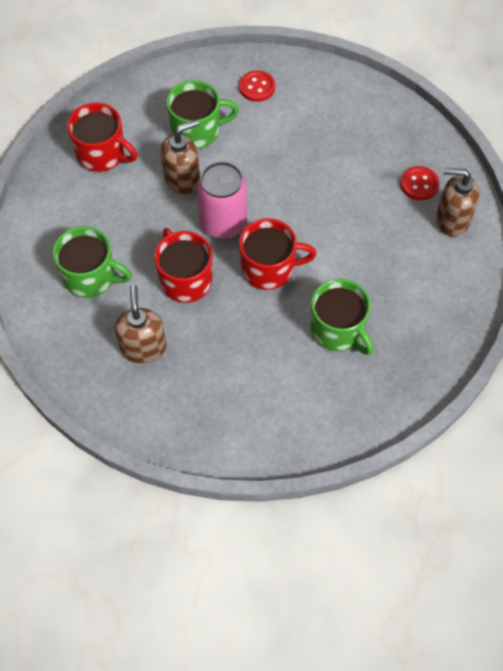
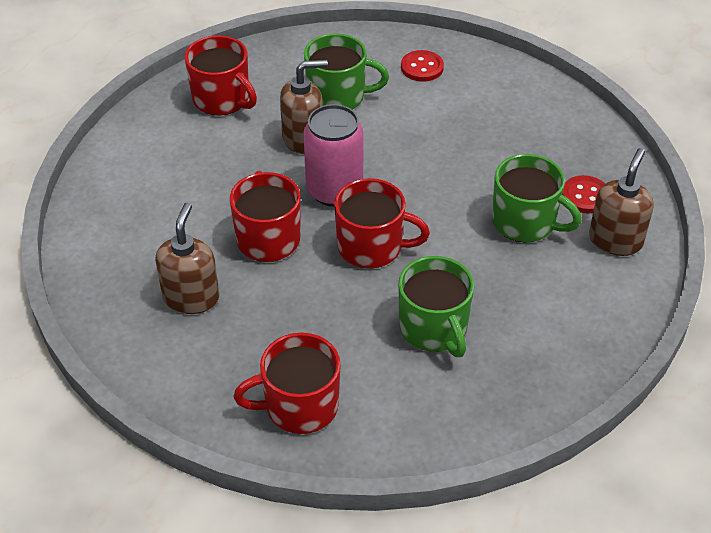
camera: 15 degrees right, 15 degrees down
green mug [53,226,132,298] -> green mug moved to [492,154,582,243]
brown soap dispenser [436,168,479,237] -> brown soap dispenser turned 90 degrees clockwise [589,148,654,256]
none -> red mug [234,333,341,434]

